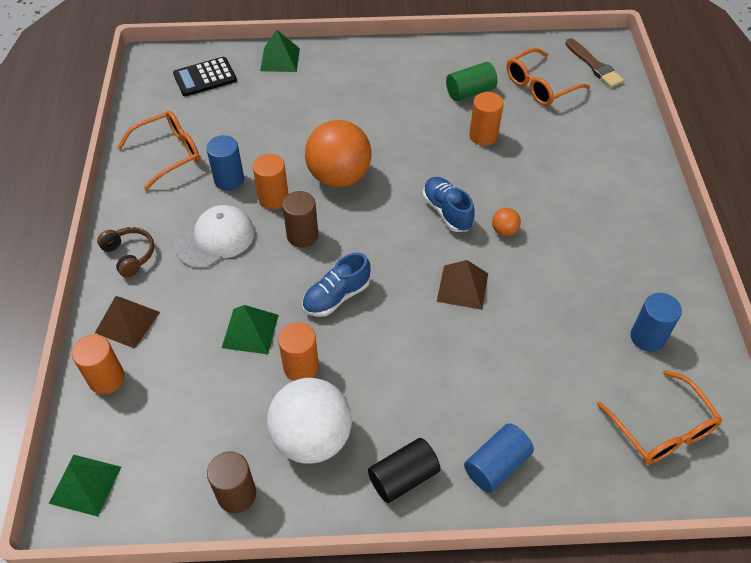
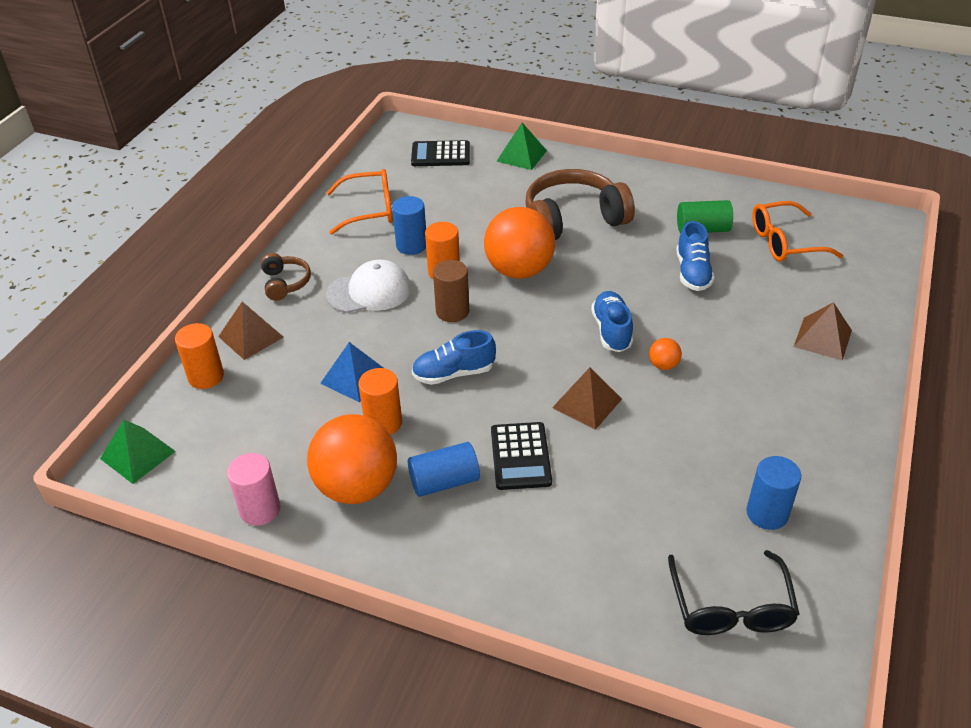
camera: 25 degrees right, 10 degrees down
brown cylinder [207,452,256,513] -> pink cylinder [227,453,281,526]
green pyramid [222,305,279,354] -> blue pyramid [320,342,383,402]
white ball [267,378,352,464] -> orange ball [307,414,397,504]
black cylinder [368,438,440,503] -> none
blue cylinder [464,423,534,493] -> blue cylinder moved to [408,442,480,497]
orange cylinder [469,92,504,146] -> blue shoe [676,221,715,291]
brown brush [565,38,624,88] -> none
orange glasses [597,370,722,464] -> black glasses [668,550,799,635]
none -> black calculator [491,422,552,490]
none -> brown headphones [525,169,635,240]
none -> brown pyramid [794,302,852,361]

